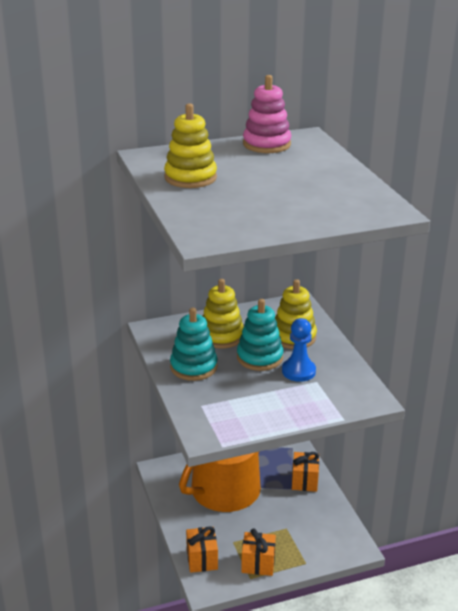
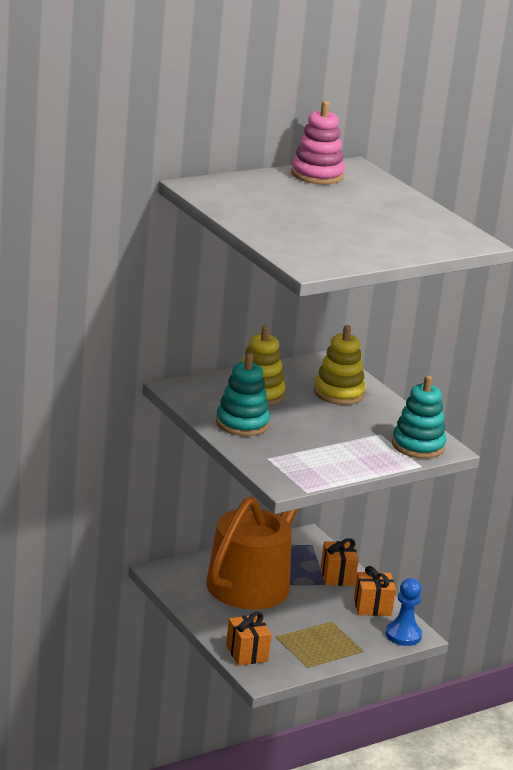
camera: 15 degrees left, 5 degrees down
yellow stacking toy [164,103,217,188] -> none
turquoise stacking toy [237,299,284,371] -> turquoise stacking toy moved to [392,375,446,459]
orange gift [241,528,276,576] -> orange gift moved to [354,566,396,616]
blue pawn [282,318,316,382] -> blue pawn moved to [386,578,422,646]

